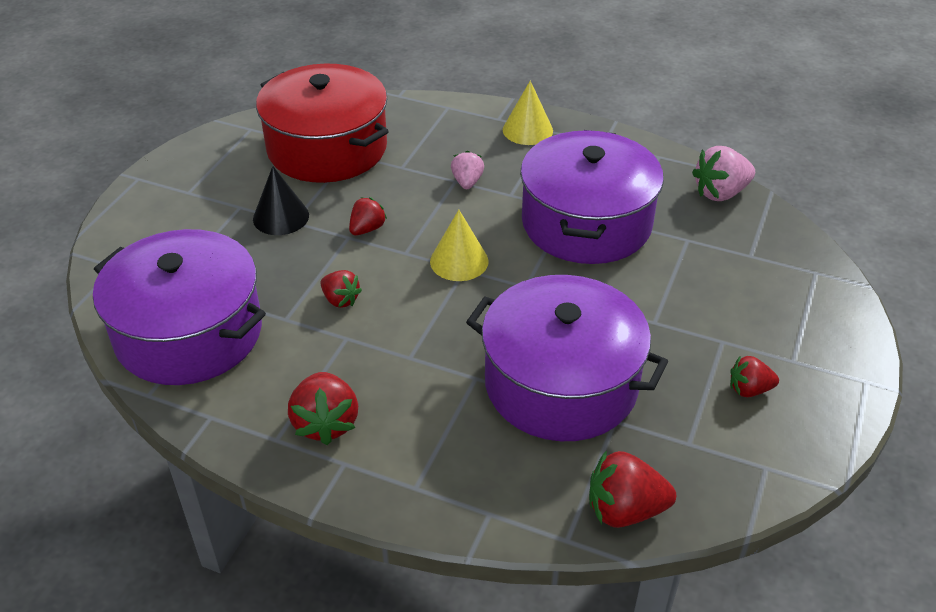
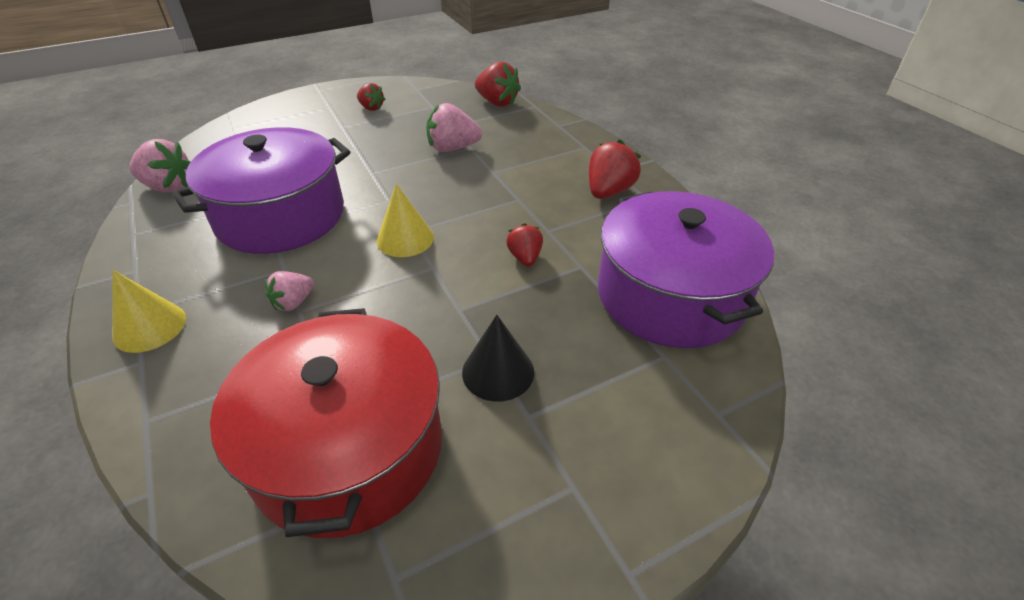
camera: 140 degrees left, 0 degrees up
red strawberry [349,197,387,235] -> none
purple pot [466,275,668,441] -> pink strawberry [426,103,482,152]

